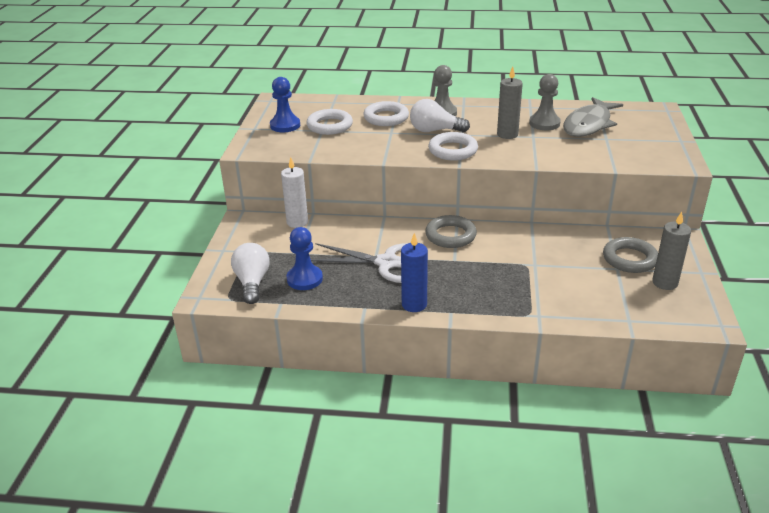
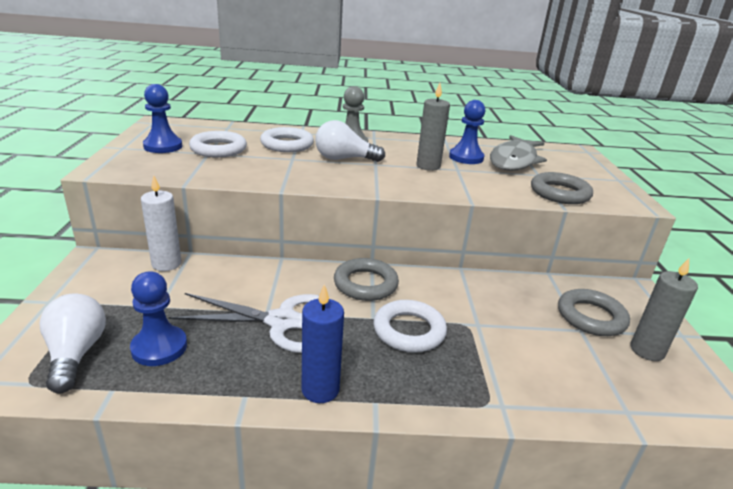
camera: 10 degrees left, 5 degrees down
white ring [428,132,478,161] -> white ring moved to [374,300,447,353]
grey pawn [529,74,561,130] -> blue pawn [449,100,485,164]
none -> grey ring [531,172,593,204]

